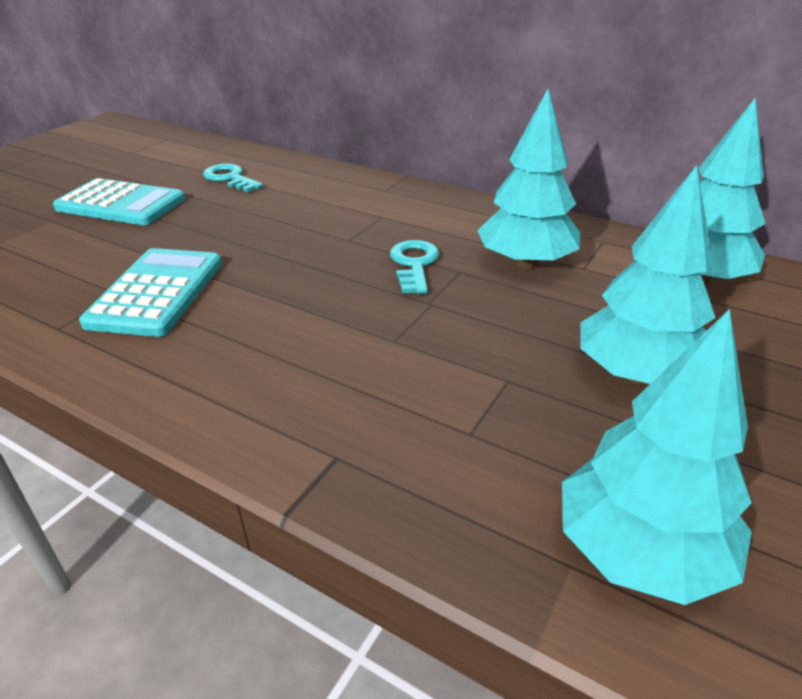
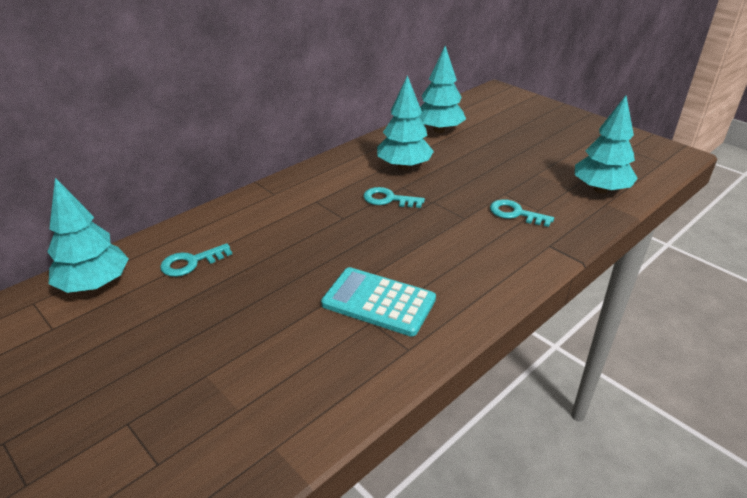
camera: 75 degrees left, 0 degrees up
turquoise calculator [53,178,185,225] -> none
turquoise tree [580,165,715,384] -> turquoise tree moved to [47,178,129,293]
none -> turquoise key [490,199,554,227]

